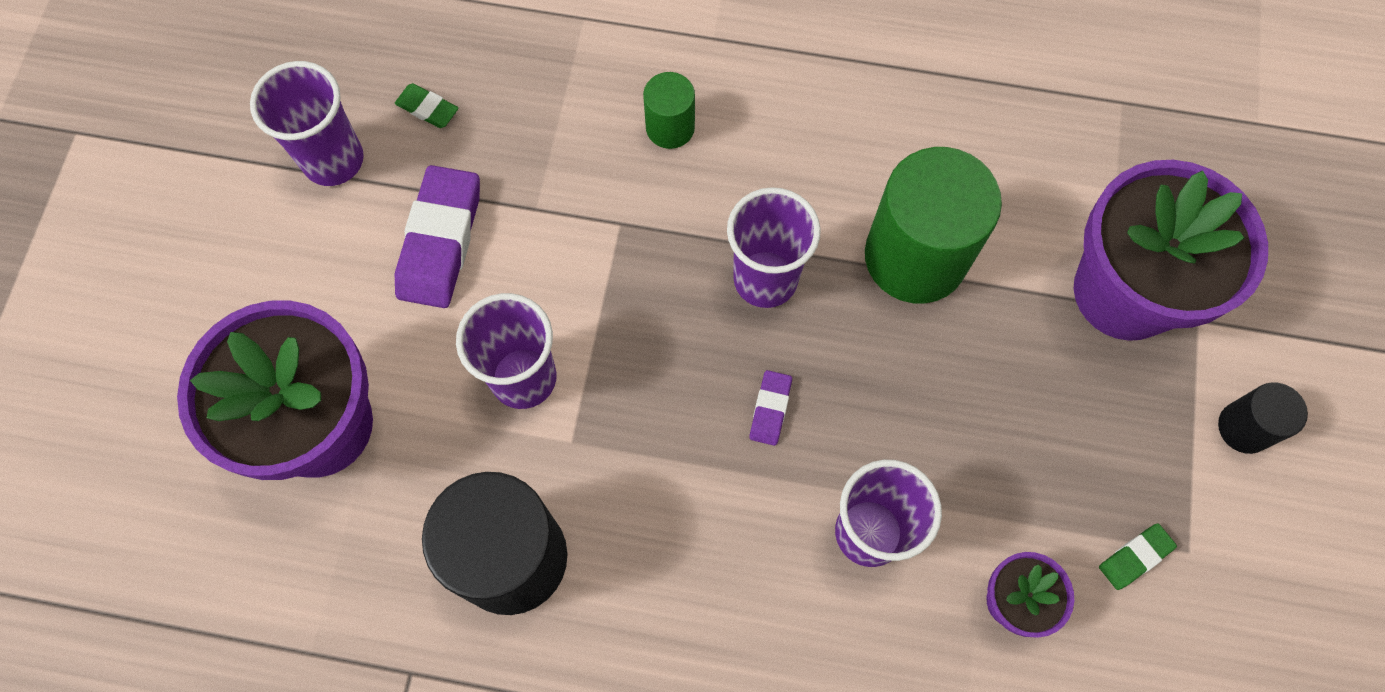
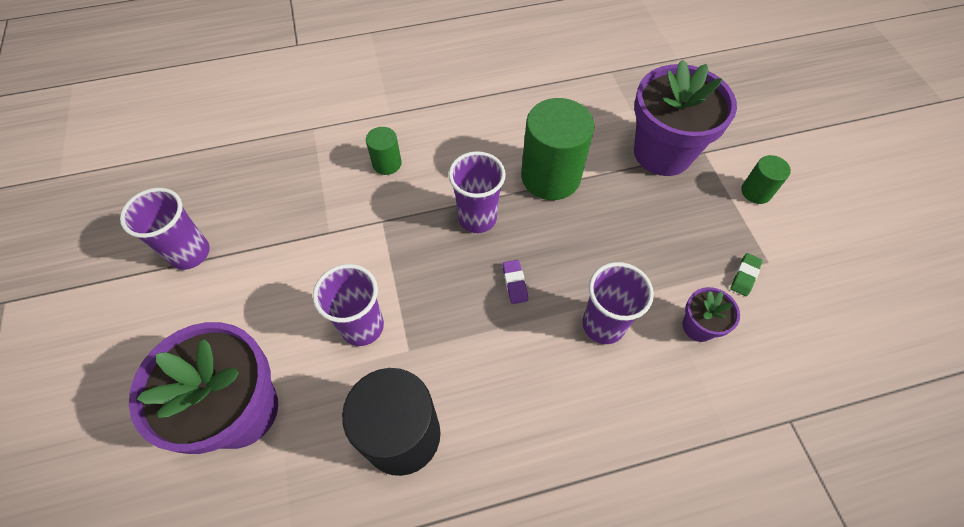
camera: 25 degrees left, 10 degrees down
green eraser [395,83,459,128] -> none
purple eraser [395,165,480,308] -> none
black cylinder [1218,382,1308,454] -> green cylinder [741,155,791,204]

